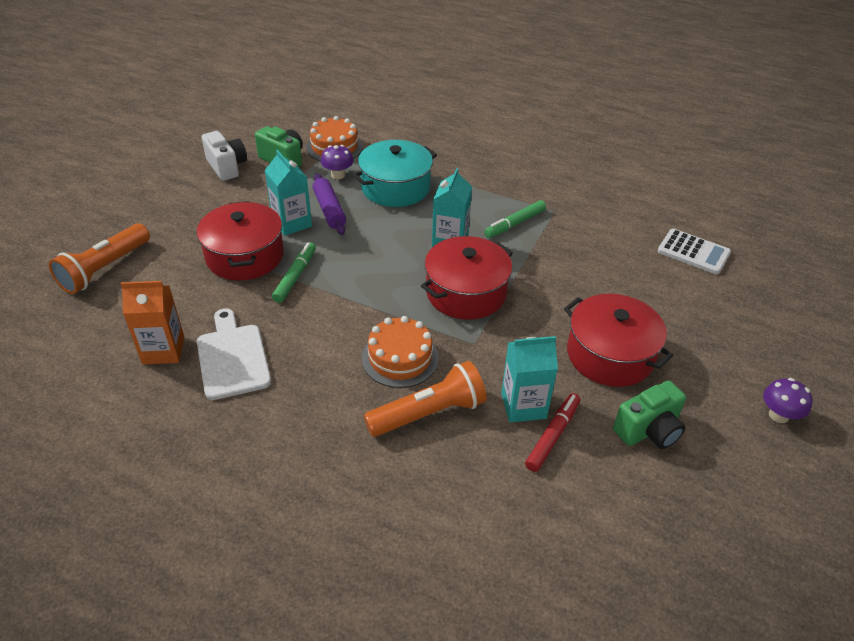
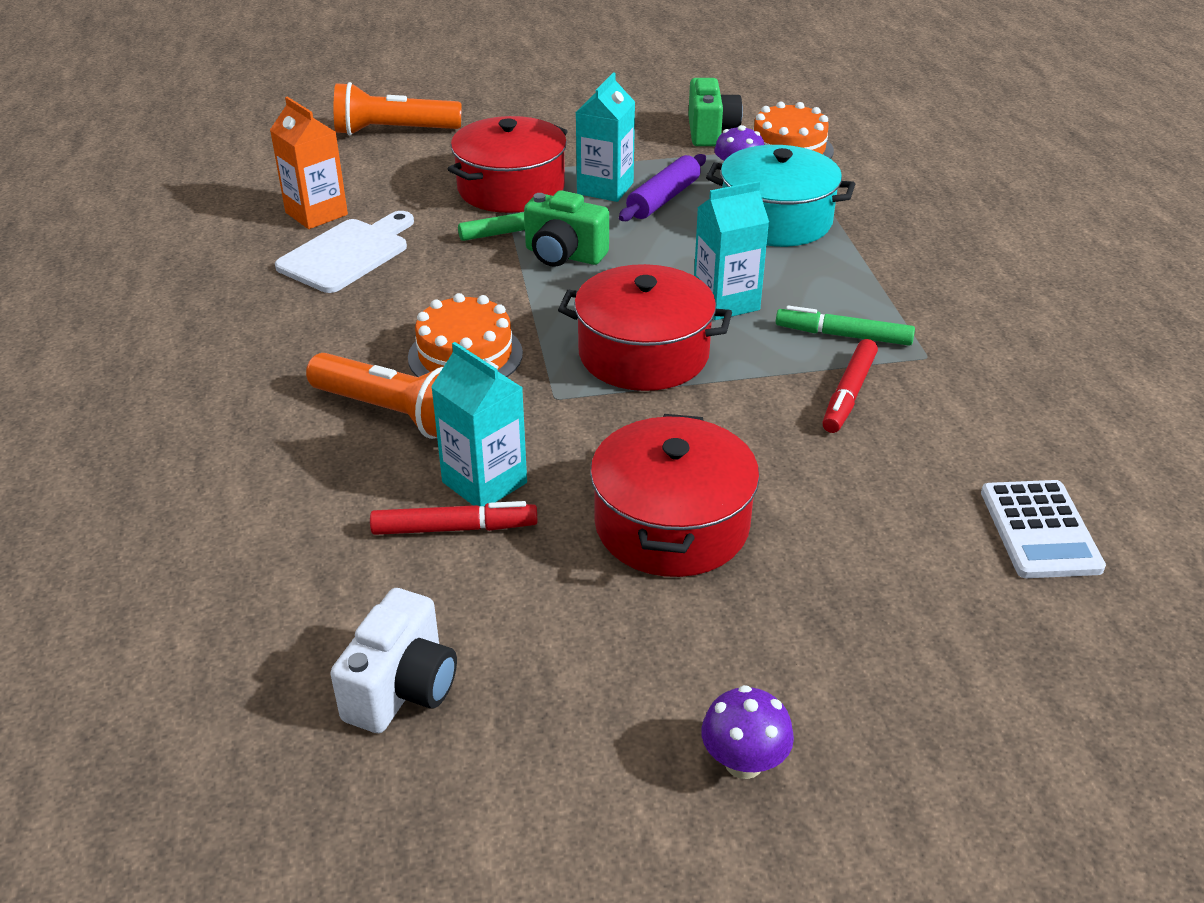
camera: 55 degrees right, 5 degrees down
white camera [202,131,247,181] -> white camera moved to [330,588,457,733]
green camera [613,381,686,449] -> green camera moved to [524,190,609,267]
none -> red marker [822,339,878,433]

